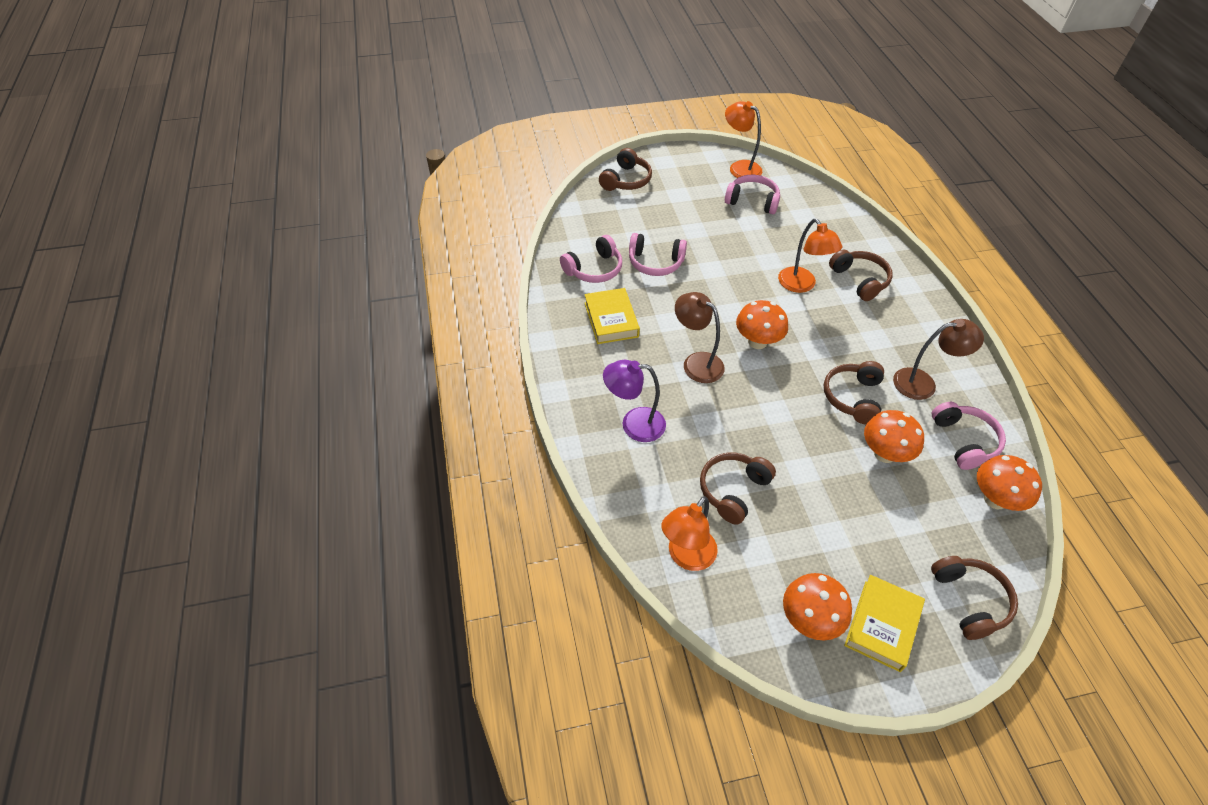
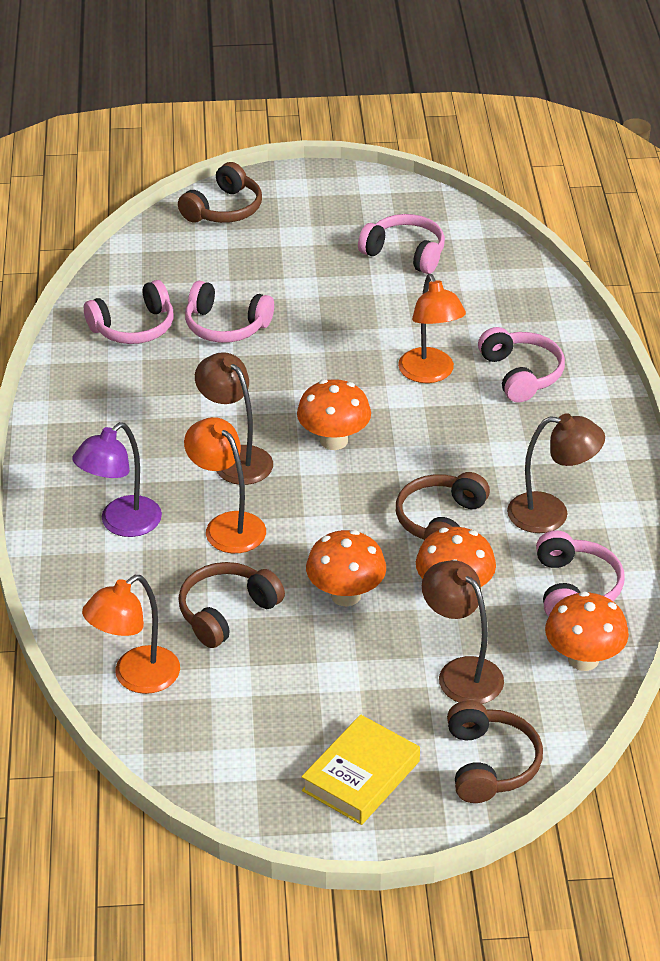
camera: 10 degrees right, 10 degrees down
yellow book [584,288,640,344] -> none
purple lamp [603,360,666,442] -> purple lamp turned 60 degrees counterclockwise [72,422,162,537]
orange lamp [725,101,762,178] -> orange lamp moved to [184,417,266,553]
orange mushroom [783,573,852,641] -> orange mushroom moved to [306,530,386,606]
brown headphones [829,249,893,301] -> pink headphones [478,327,565,403]
none -> brown lamp [422,560,504,704]

